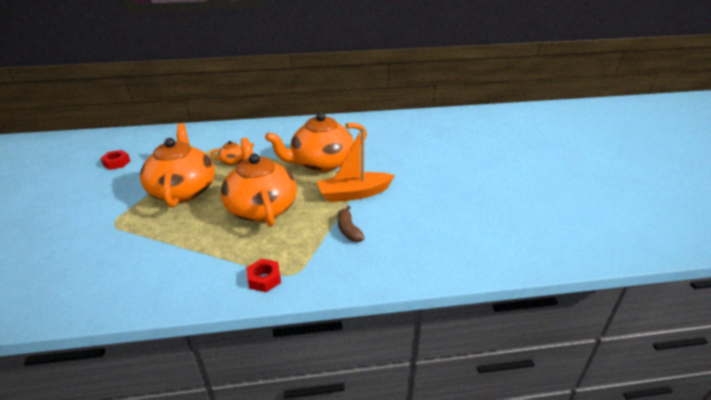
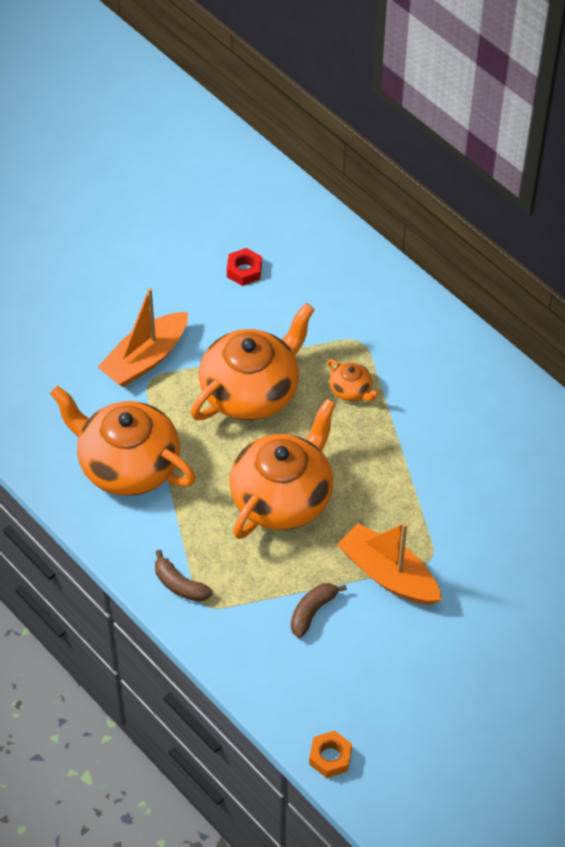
camera: 55 degrees right, 20 degrees up
red nut [247,259,281,292] -> brown banana [155,550,213,602]
orange teapot [265,112,367,172] -> orange teapot moved to [50,386,196,496]
none -> orange boat [98,287,188,387]
none -> orange nut [309,731,352,778]

